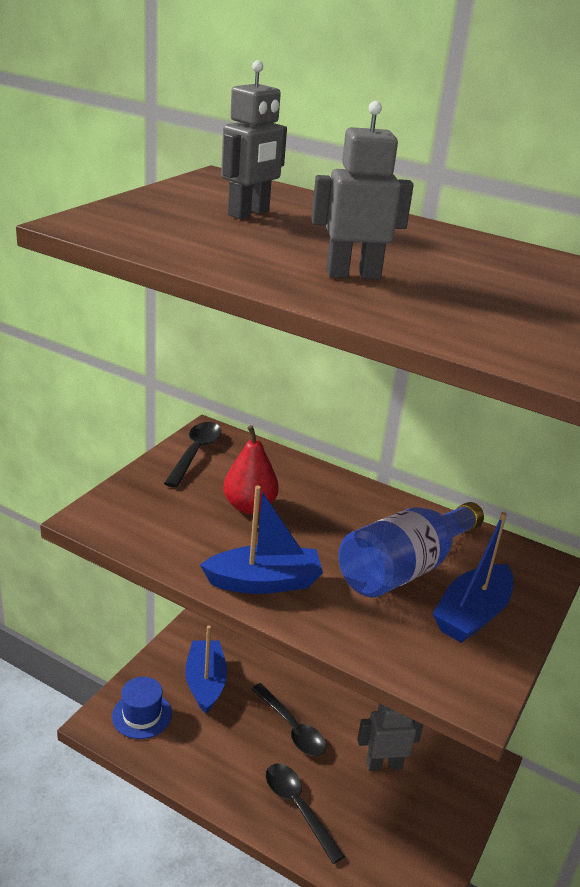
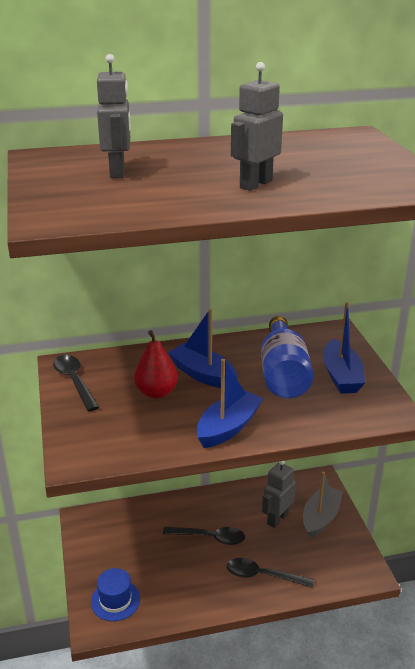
camera: 40 degrees left, 0 degrees up
blue boat [185,625,227,714] -> blue boat moved to [168,309,237,388]
none -> grey boat [303,471,343,538]

